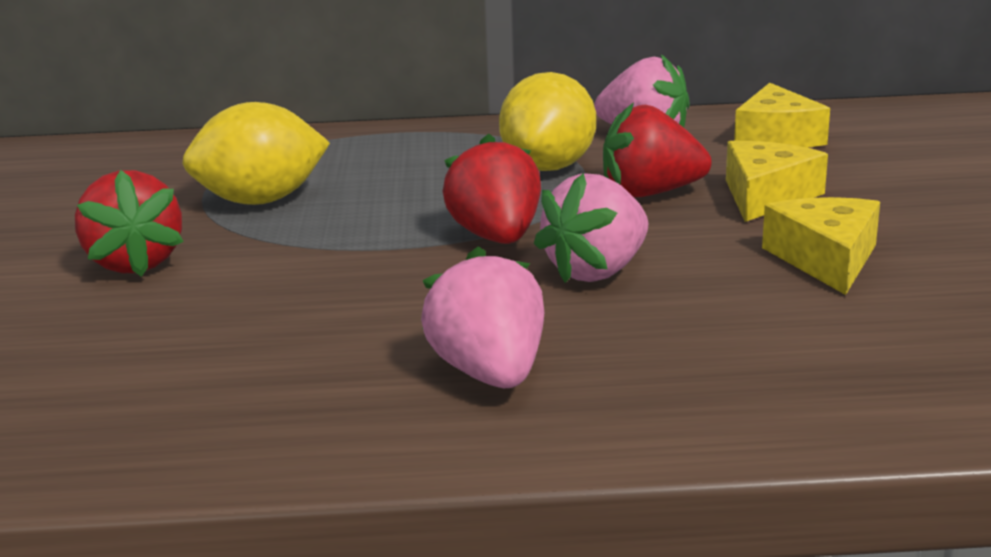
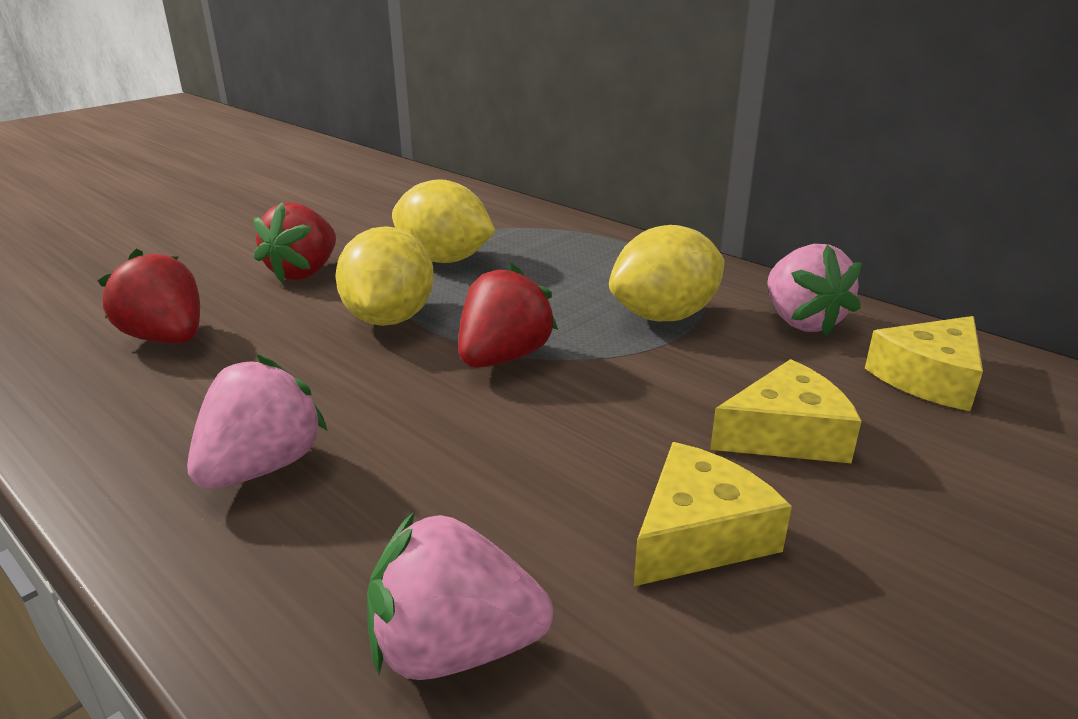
camera: 45 degrees right, 5 degrees up
pink strawberry [534,173,648,283] -> pink strawberry moved to [367,511,553,680]
red strawberry [603,102,712,198] -> red strawberry moved to [98,249,200,343]
none -> yellow lemon [335,226,434,326]

